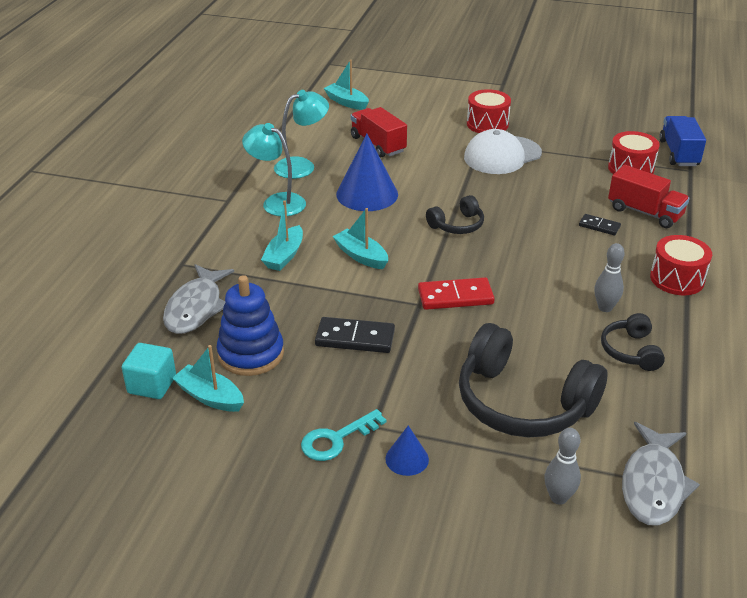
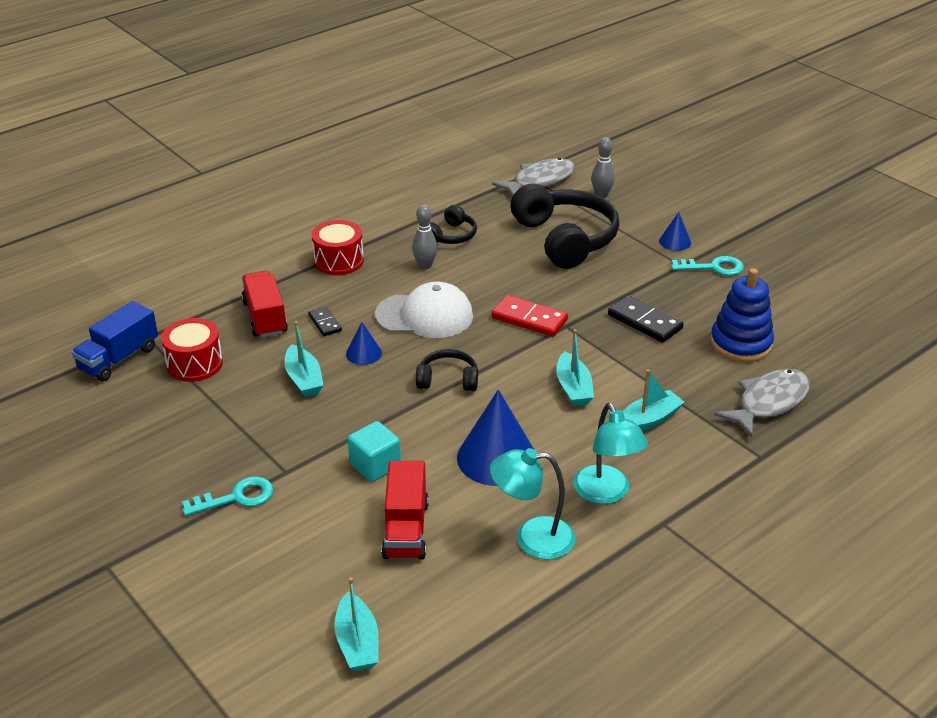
camera: 145 degrees left, 0 degrees up
turquoise cube [122,343,176,399] -> turquoise cube moved to [348,421,401,482]
turquoise boat [172,345,244,412] -> turquoise boat moved to [284,321,323,397]
white cap [464,129,542,174] -> white cap moved to [375,282,473,338]
red drum [467,89,511,133] -> turquoise key [182,476,273,516]
none -> blue cone [346,322,382,365]

